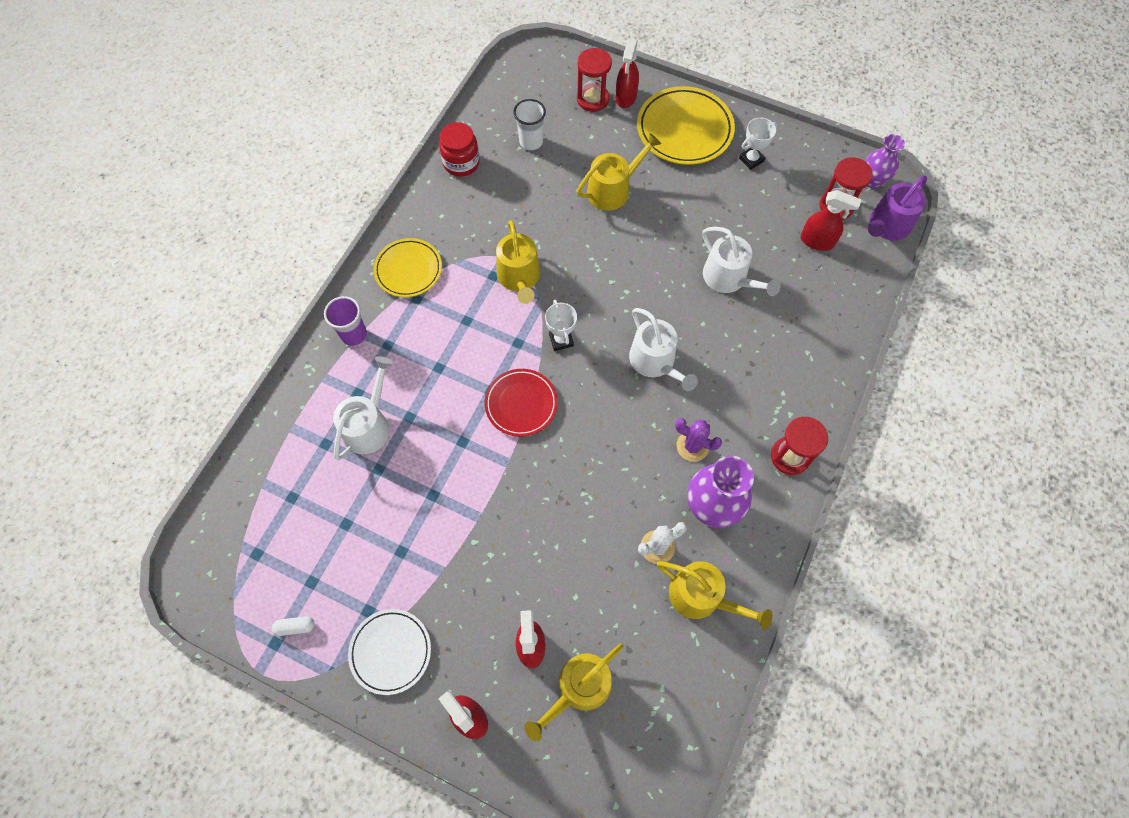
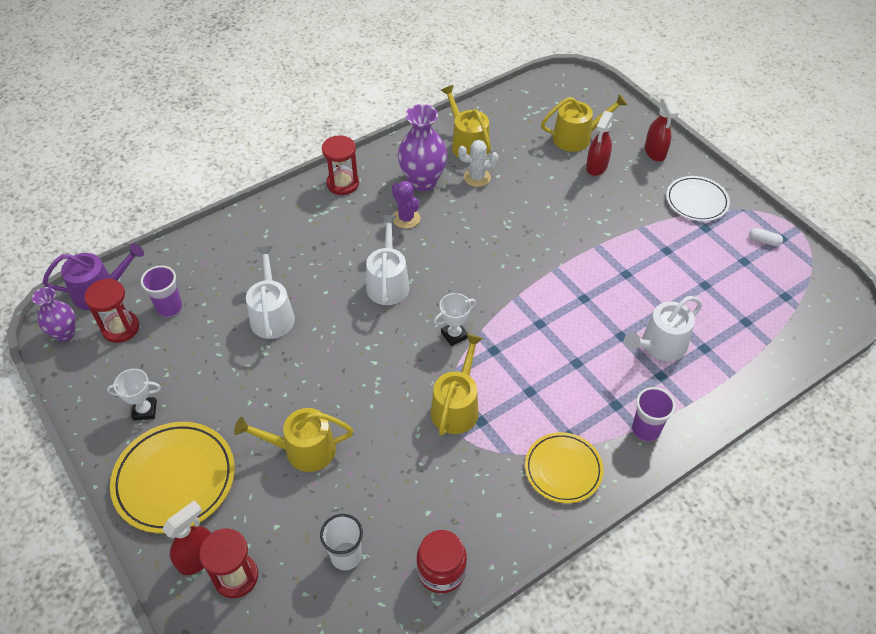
camera: 150 degrees left, 15 degrees down
red plate [485,369,558,437] -> none
white trophy [545,300,577,351] -> white trophy turned 45 degrees clockwise [434,293,476,346]
red spray bottle [801,190,861,251] -> purple cup [141,265,183,317]

